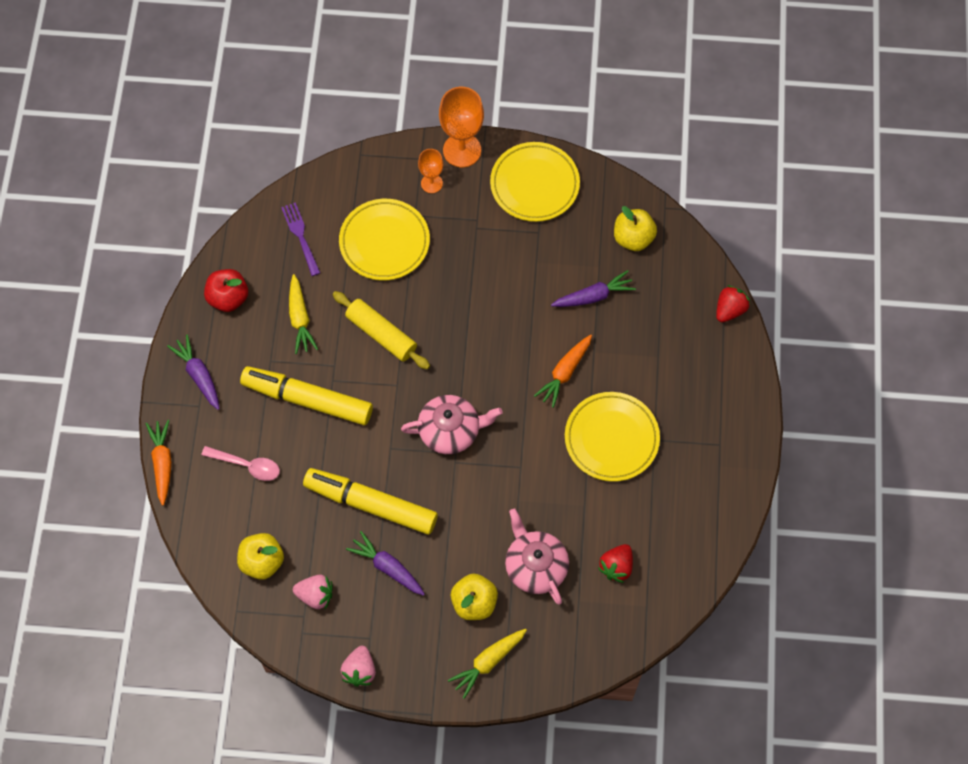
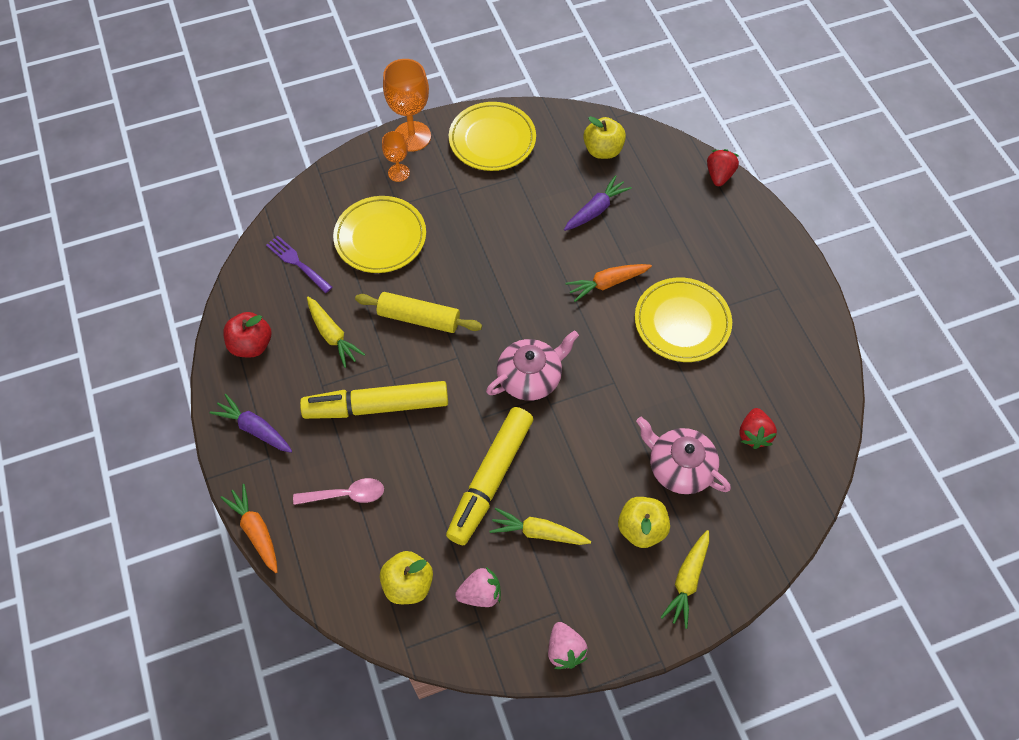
camera: 25 degrees left, 5 degrees down
yellow marker [303,468,438,535] -> yellow marker turned 60 degrees counterclockwise [446,407,533,545]
purple carrot [346,531,425,596] -> yellow carrot [490,508,591,545]
orange carrot [534,335,592,408] -> orange carrot turned 60 degrees clockwise [566,264,652,302]

